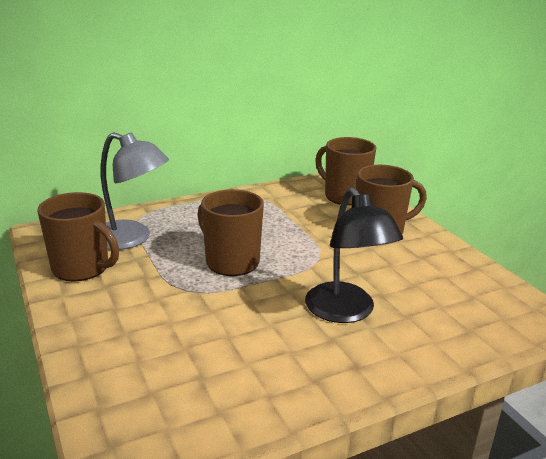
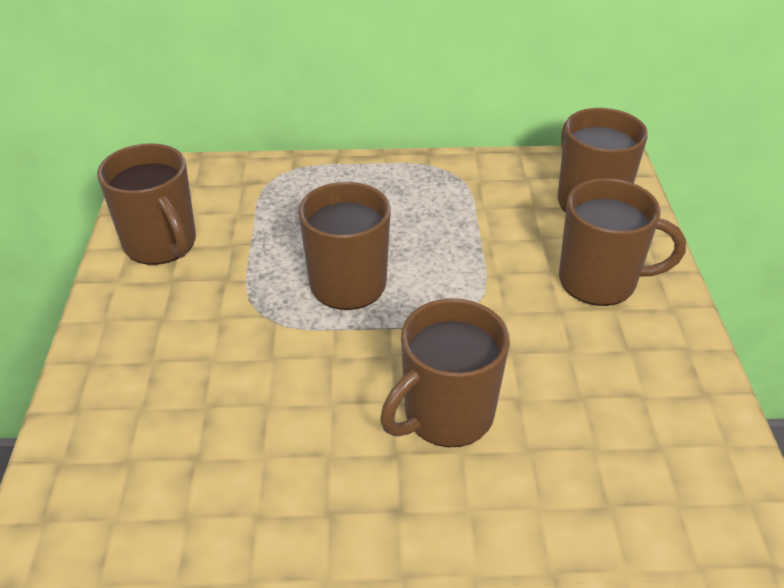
camera: 25 degrees right, 15 degrees up
grey lamp [101,132,169,250] -> none
black lamp [305,187,403,323] -> brown mug [380,298,510,447]

